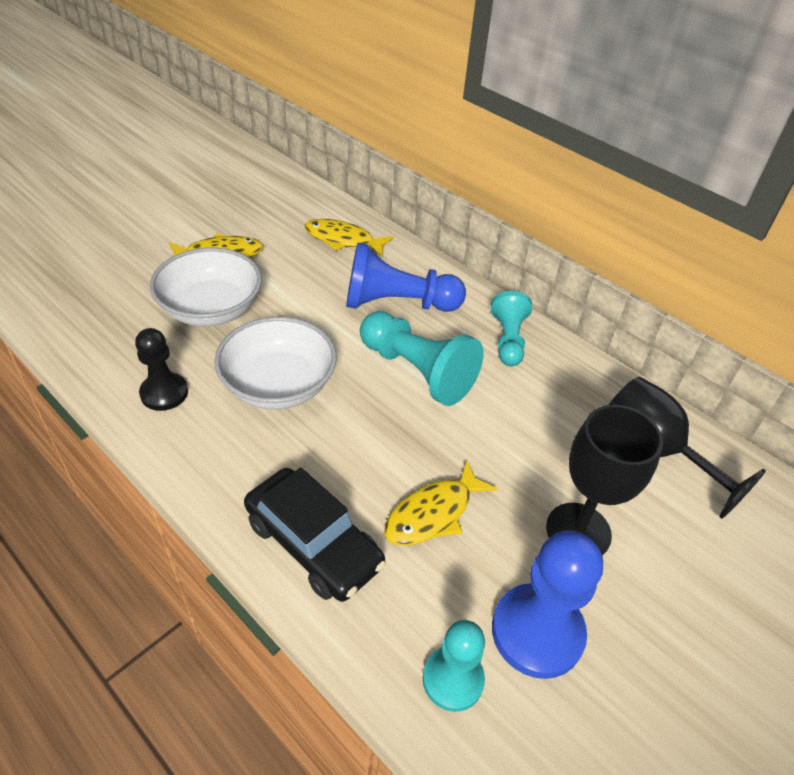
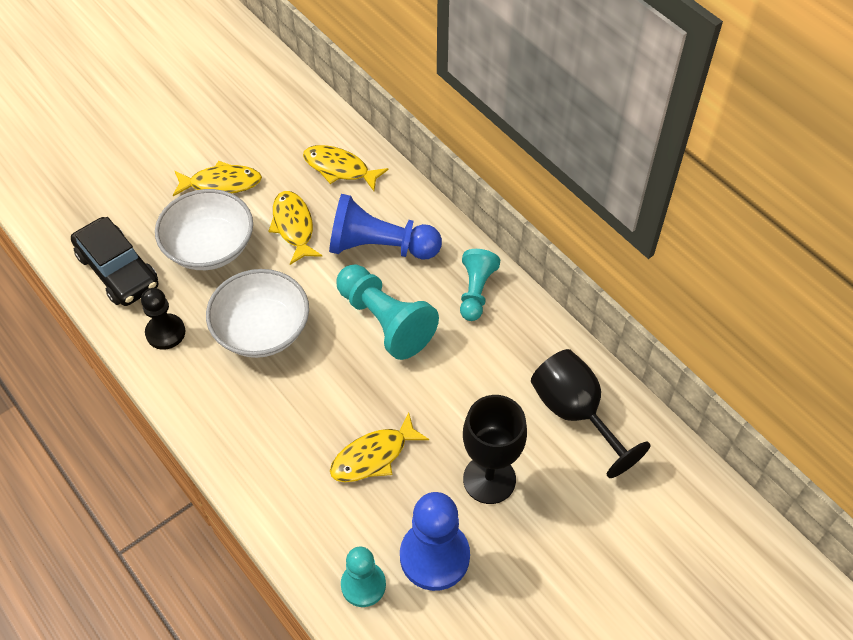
camera: 10 degrees right, 10 degrees up
black car [244,467,386,602] -> black car moved to [71,217,158,306]
none -> yellow fish [269,191,322,265]

